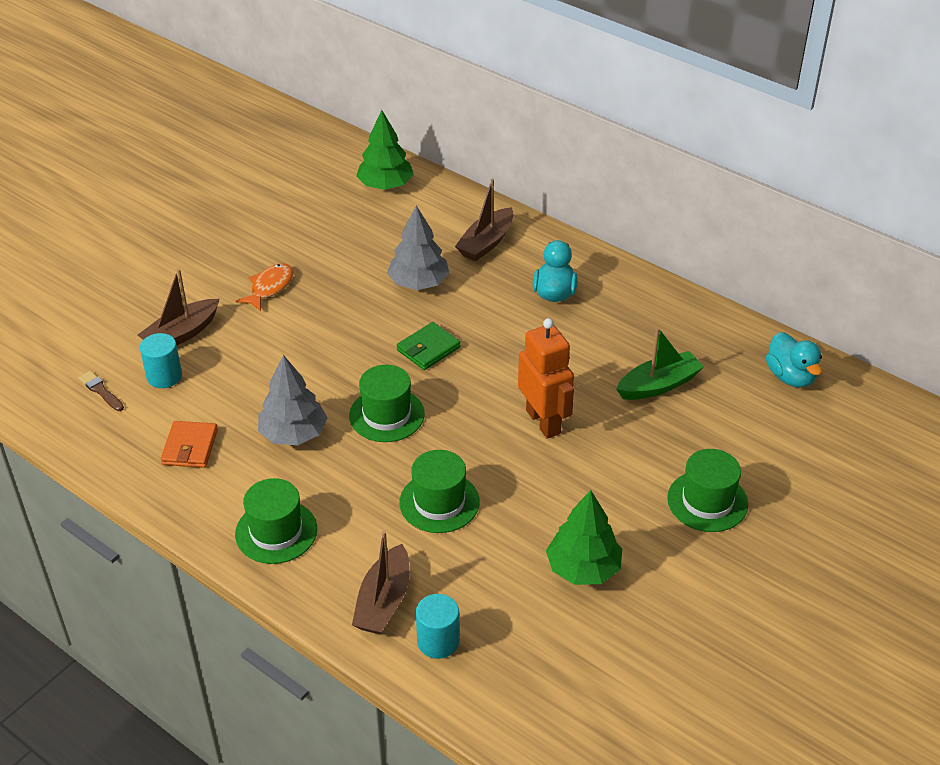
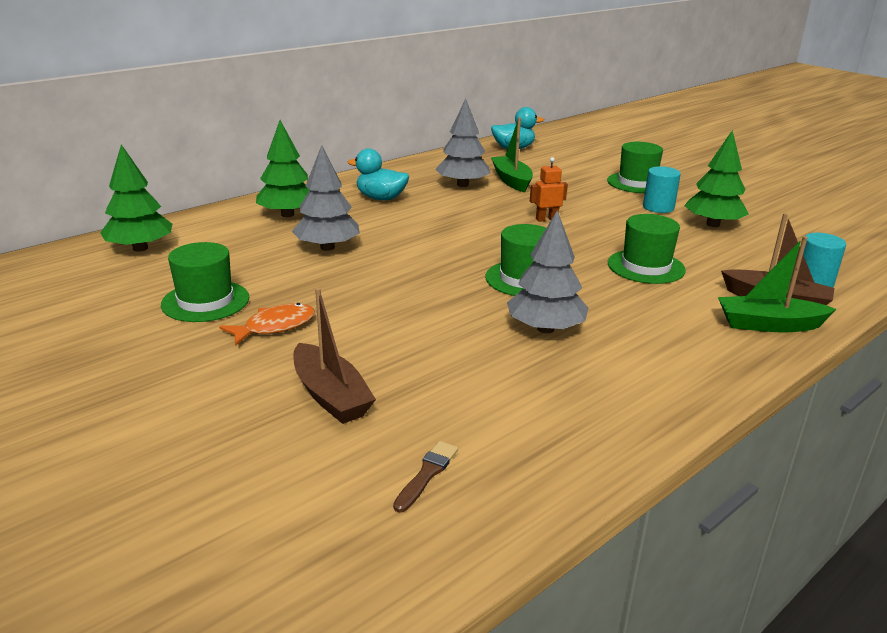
camera: 80 degrees left, 15 degrees down
brown brush [79,371,124,411] -> brown brush turned 150 degrees clockwise [393,441,458,513]
turquoise cylinder [140,333,182,388] -> turquoise cylinder moved to [643,166,681,213]
orange wallet [161,421,218,468] -> none
green hat [235,478,317,564] -> green hat moved to [161,242,249,322]
orange fish [236,263,293,311] -> orange fish turned 105 degrees clockwise [219,303,315,346]
green wallet [397,322,460,370] -> none
brown boat [455,178,513,261] -> green tree [256,120,309,217]
orange robot [518,318,574,439] -> orange robot [530,157,568,222], size x0.53
none -> grey tree [435,99,490,187]
none -> green boat [718,236,836,332]

